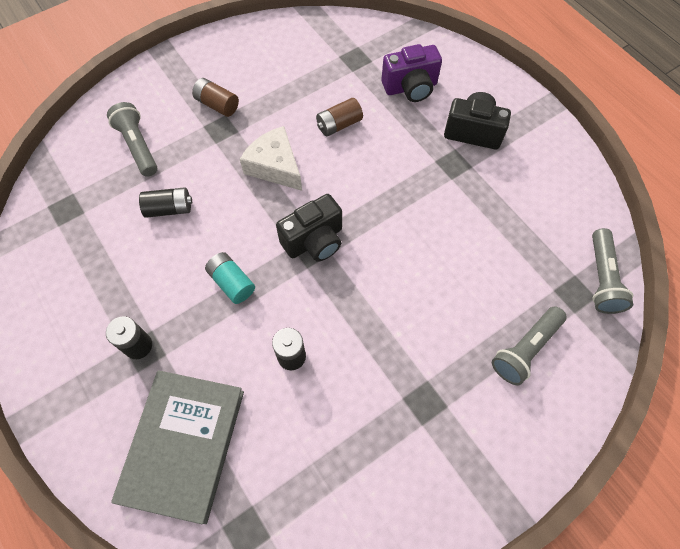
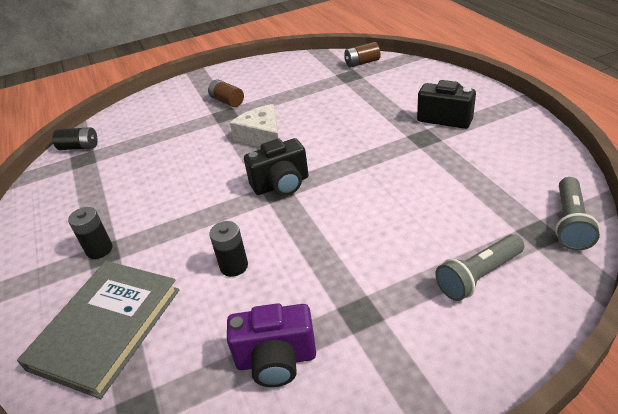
camera: 15 degrees right, 25 degrees down
grey flashlight [107,102,157,177] -> none
black battery [139,187,192,218] -> black battery moved to [53,127,98,150]
turquoise battery [205,252,255,304] -> none
brown battery [316,98,363,136] -> brown battery moved to [344,42,381,68]
purple camera [381,44,442,102] -> purple camera moved to [227,303,316,387]

